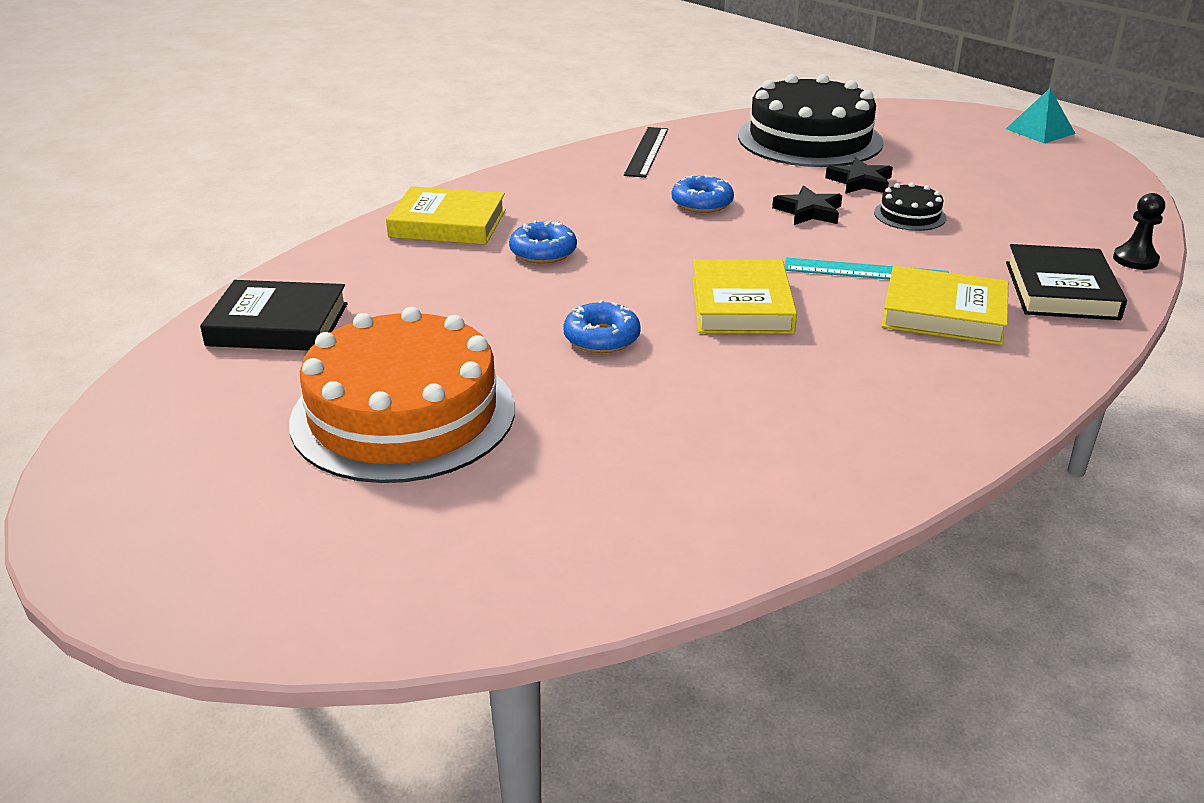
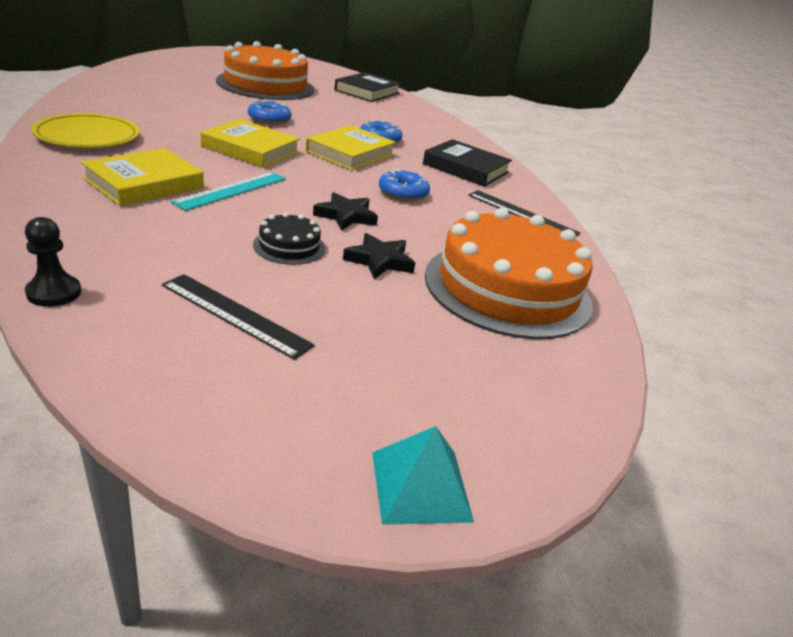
camera: 110 degrees right, 0 degrees up
yellow book [386,186,506,245] -> yellow book moved to [306,125,396,170]
black cake [738,74,884,167] -> orange cake [425,208,593,339]
black book [1006,244,1127,320] -> black book moved to [423,139,512,187]
none -> yellow plate [31,113,140,148]
none -> black ruler [162,274,315,360]

